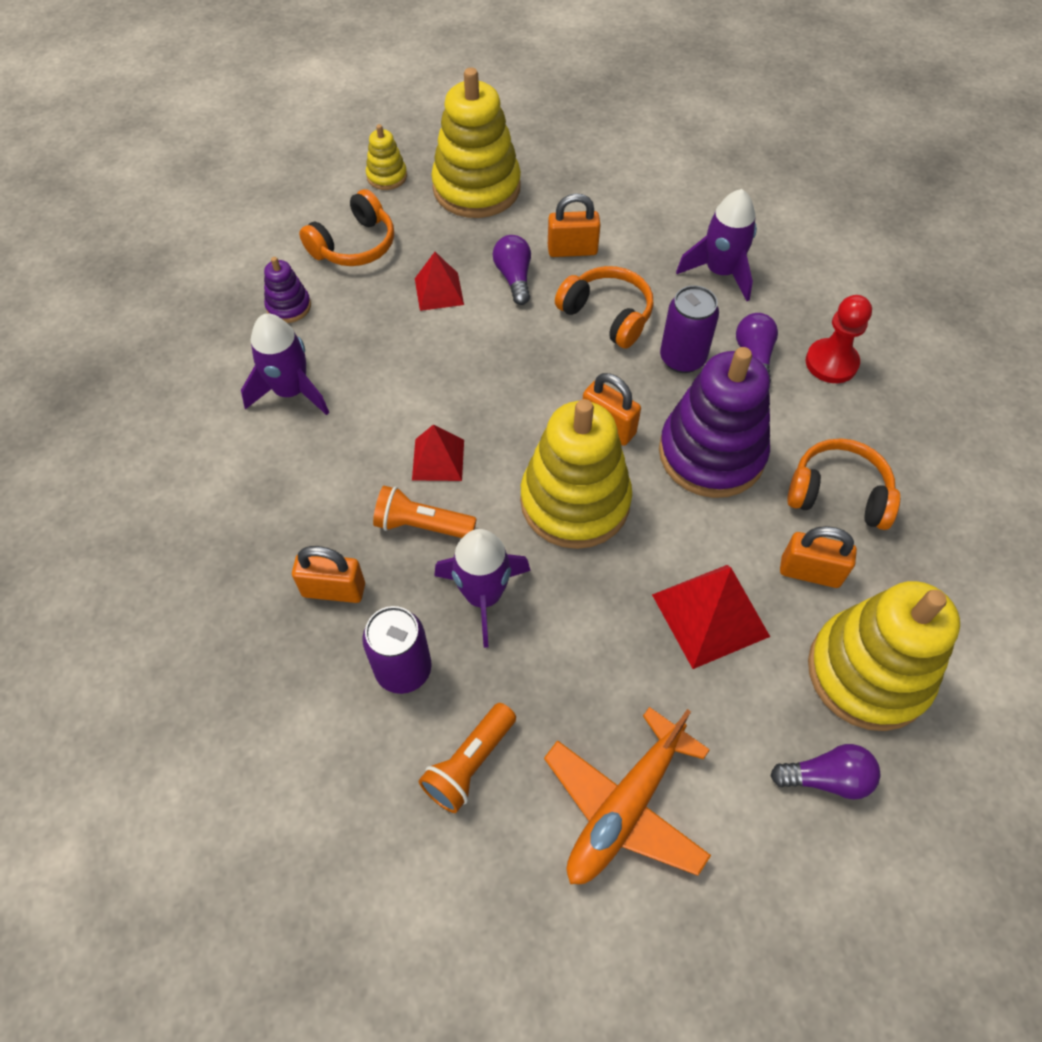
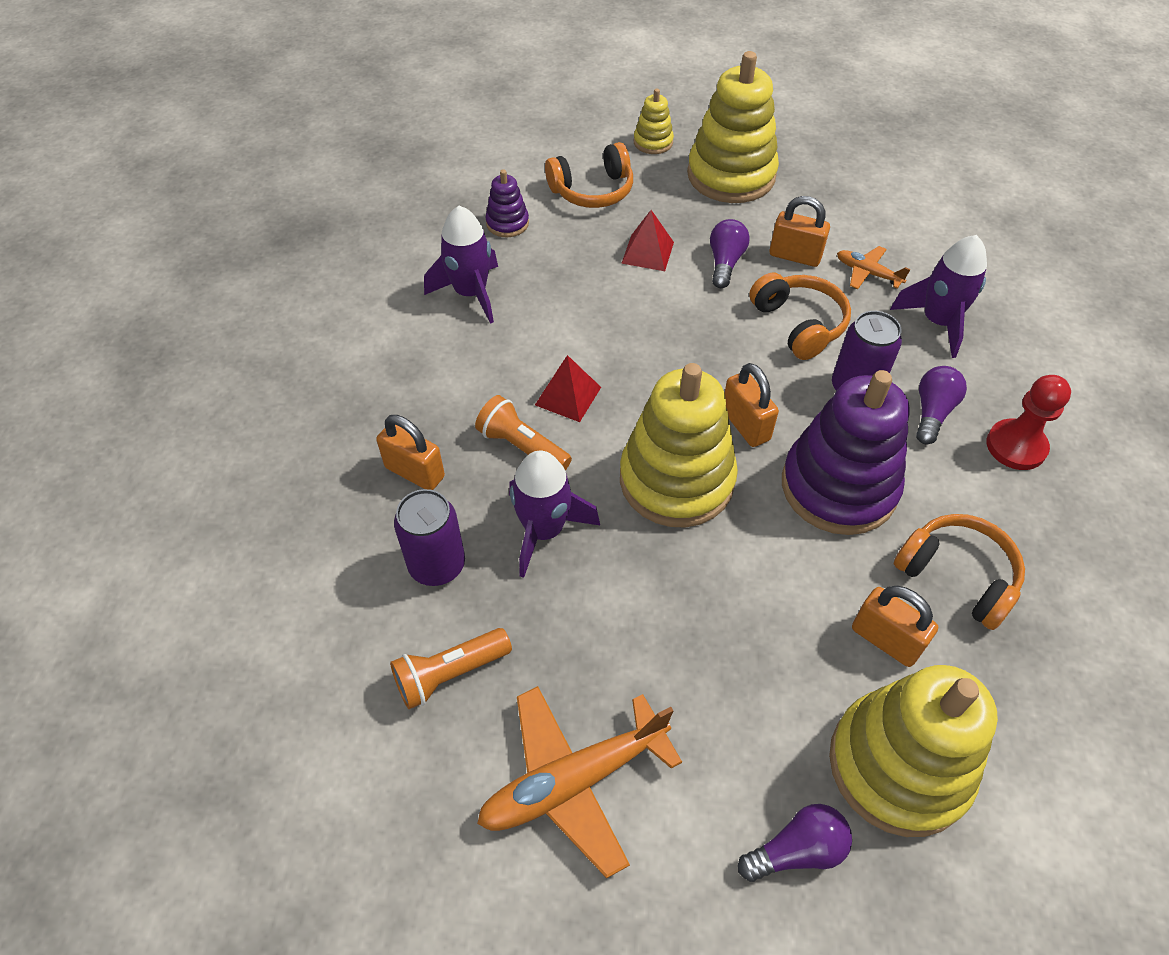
camera: 25 degrees right, 5 degrees down
red pyramid [652,565,770,669] -> none
purple light bulb [771,744,880,800] -> purple light bulb turned 45 degrees counterclockwise [738,804,852,882]
none -> orange plane [837,246,910,289]

